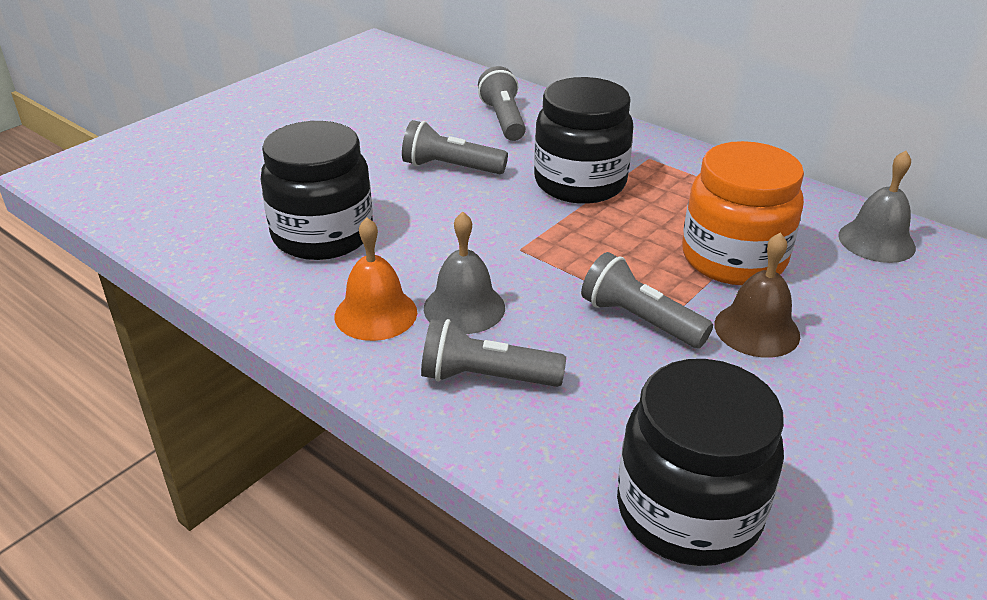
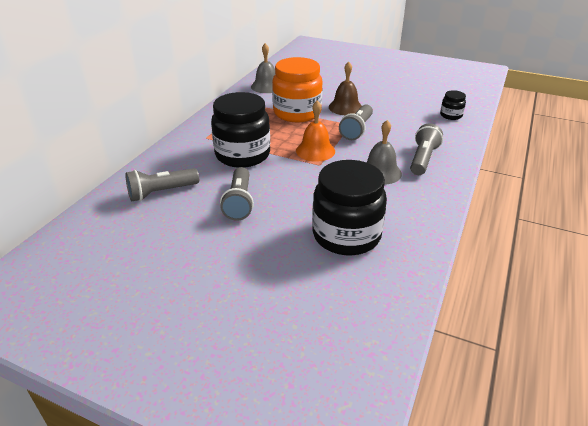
camera: 105 degrees left, 0 degrees up
orange bell [335,217,417,341] -> orange bell moved to [296,101,335,162]
grey flashlight [421,319,566,387] -> grey flashlight turned 150 degrees counterclockwise [410,123,443,175]
black jar [617,359,784,566] -> black jar [440,90,466,120], size x0.46

